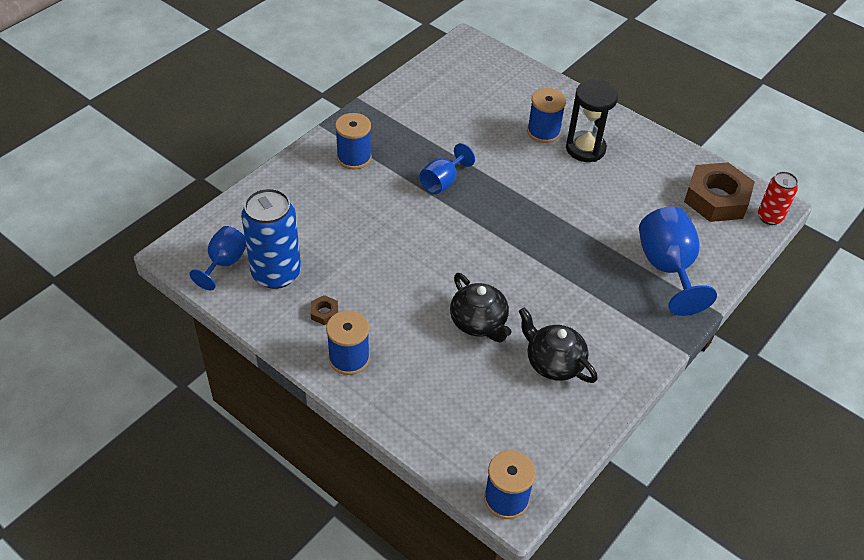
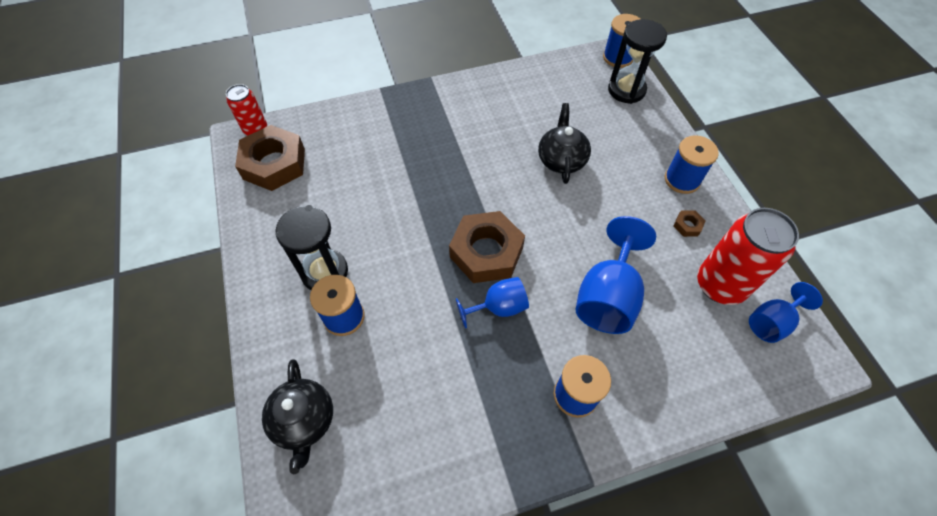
camera: 145 degrees left, 10 degrees up
blue can [241,188,301,289] -> red can [697,208,799,305]
black teapot [518,307,598,383] -> black teapot moved to [262,360,333,474]
blue goblet [639,207,717,316] -> blue goblet moved to [576,216,656,334]
none -> brown nut [449,211,525,283]
none -> black hourglass [608,19,667,104]

